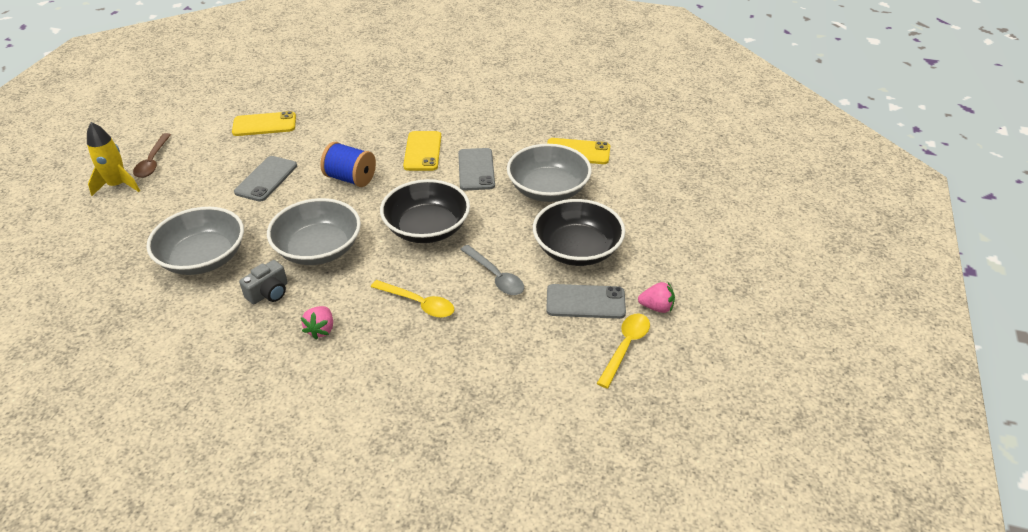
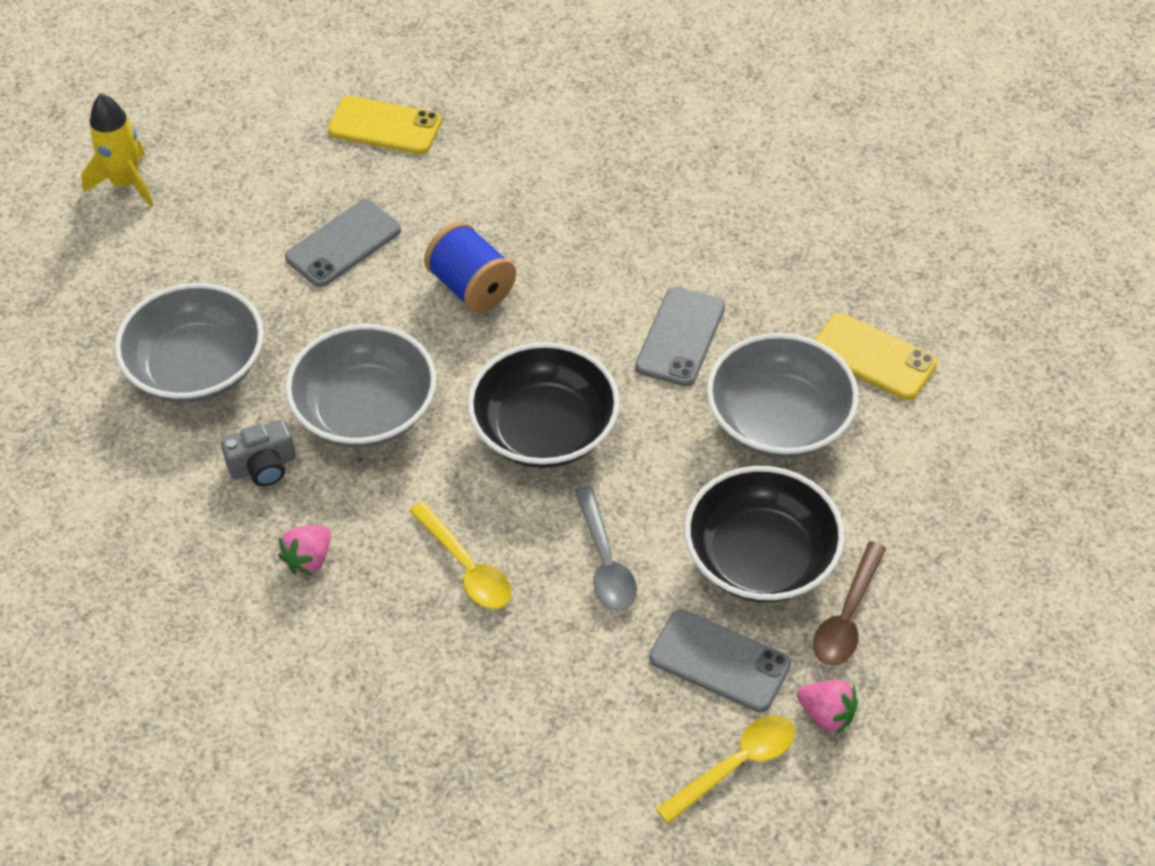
camera: 25 degrees right, 10 degrees up
brown spoon [133,133,171,178] -> brown spoon moved to [813,541,886,666]
yellow phone [403,131,441,171] -> none

